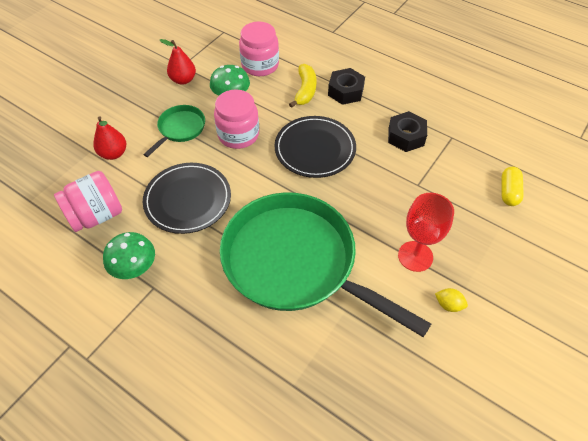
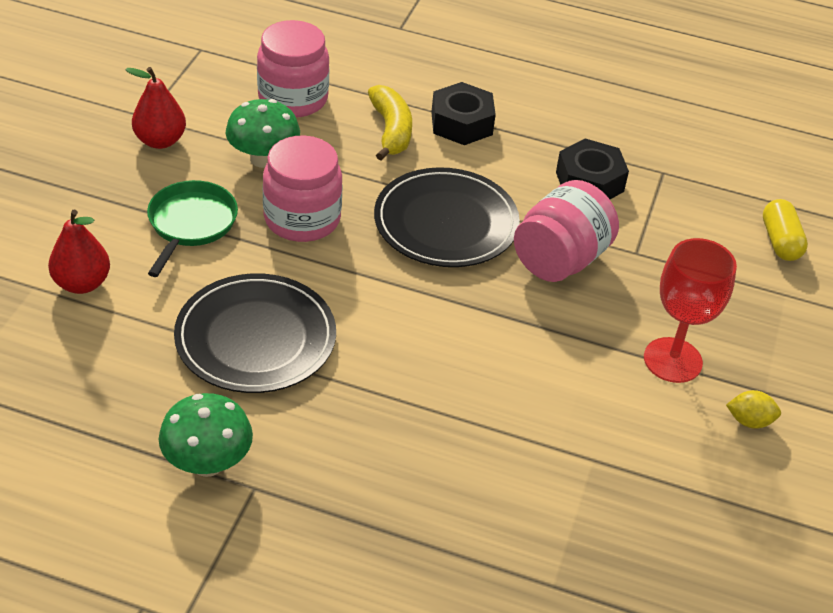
camera: 20 degrees left, 10 degrees down
pink jar [54,171,122,232] -> pink jar moved to [514,180,619,282]
green pan [220,192,431,337] -> none

